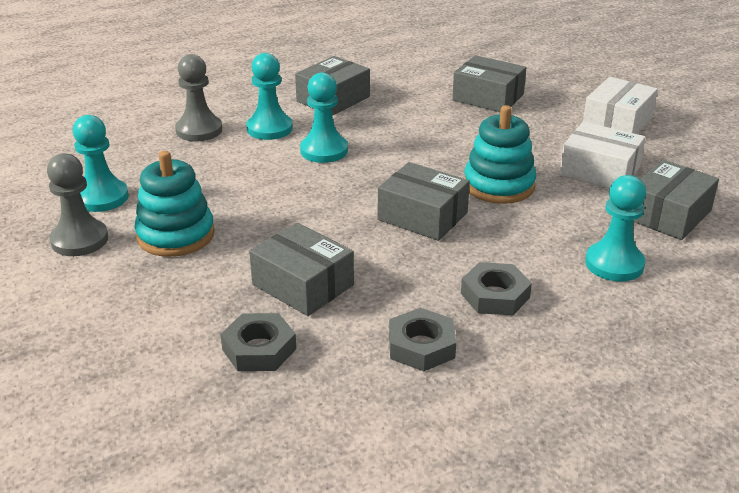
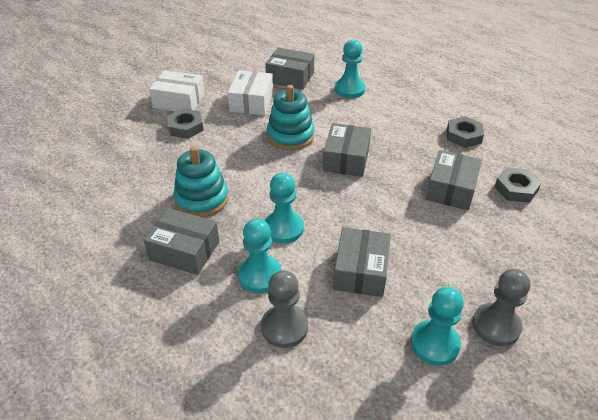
camera: 110 degrees left, 10 degrees up
turquoise stacking toy [134,151,215,257] -> turquoise stacking toy moved to [173,146,229,217]
grey box [452,55,527,112] -> grey box moved to [333,227,391,297]
grey nut [461,262,532,316] -> grey nut moved to [167,108,204,139]

